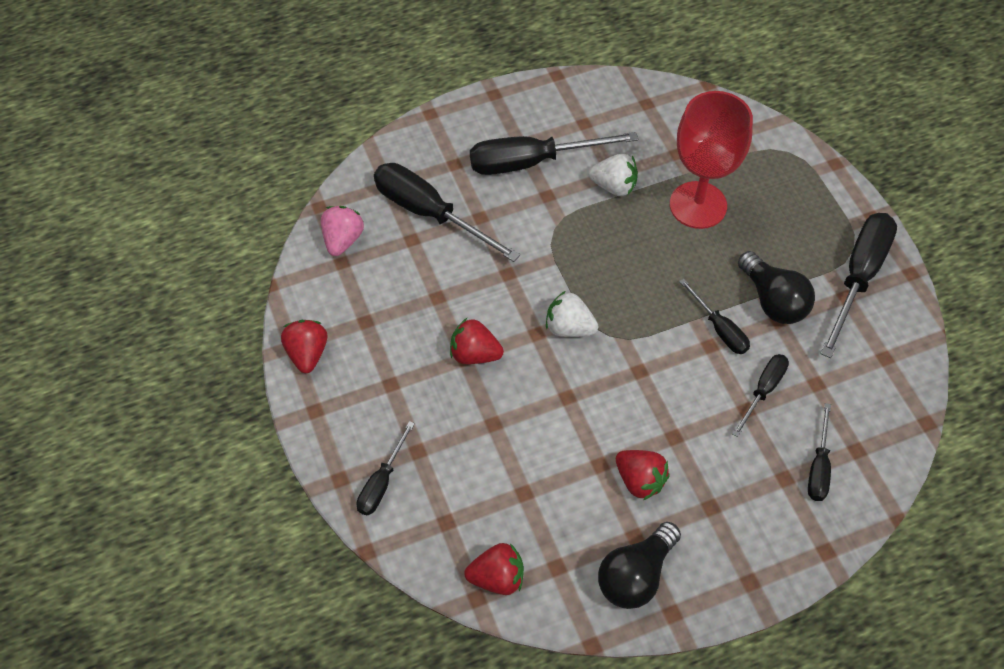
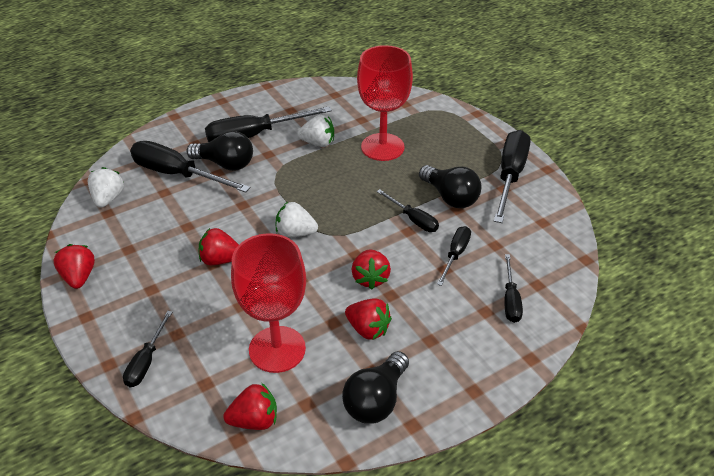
camera: 10 degrees left, 15 degrees down
pink strawberry [321,206,364,256] -> white strawberry [88,167,124,208]
none -> black light bulb [186,131,253,171]
none -> red goblet [231,233,306,373]
none -> red strawberry [352,250,391,290]

